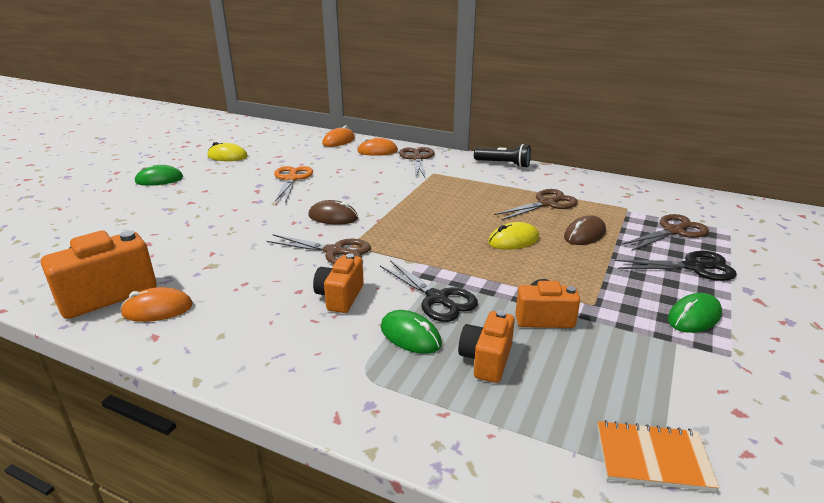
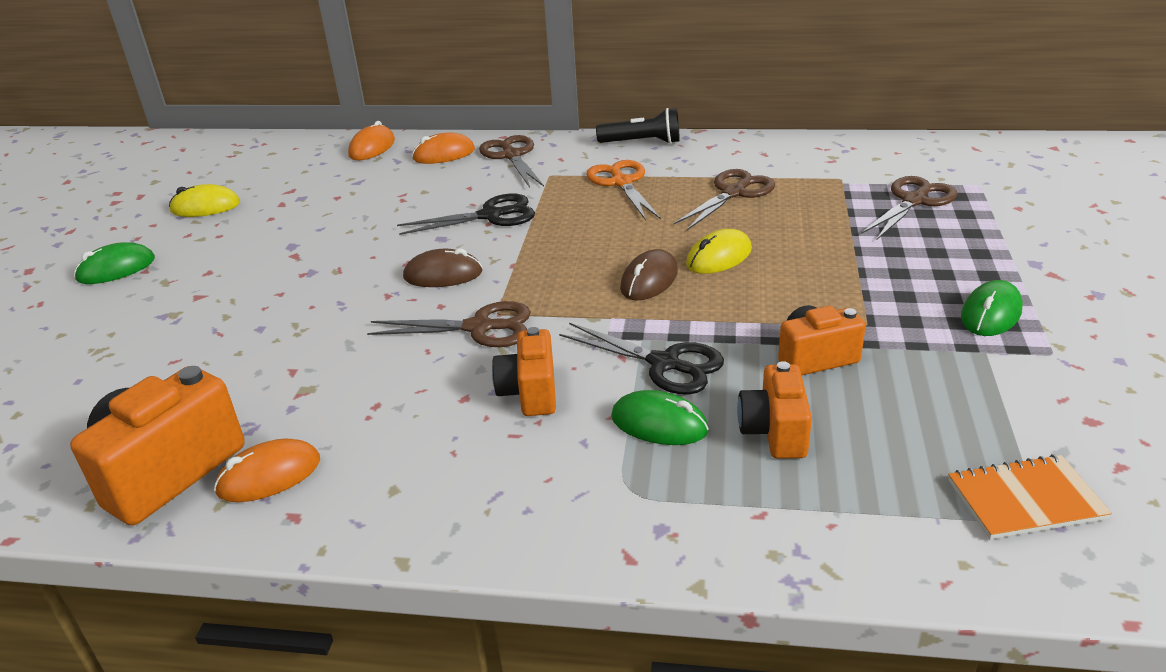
camera: 15 degrees left, 5 degrees up
orange scissors [274,166,313,203] -> orange scissors moved to [586,160,661,220]
brown mouse [564,215,606,245] -> brown mouse moved to [620,249,678,301]
black scissors [615,251,737,281] -> black scissors moved to [397,193,535,235]

